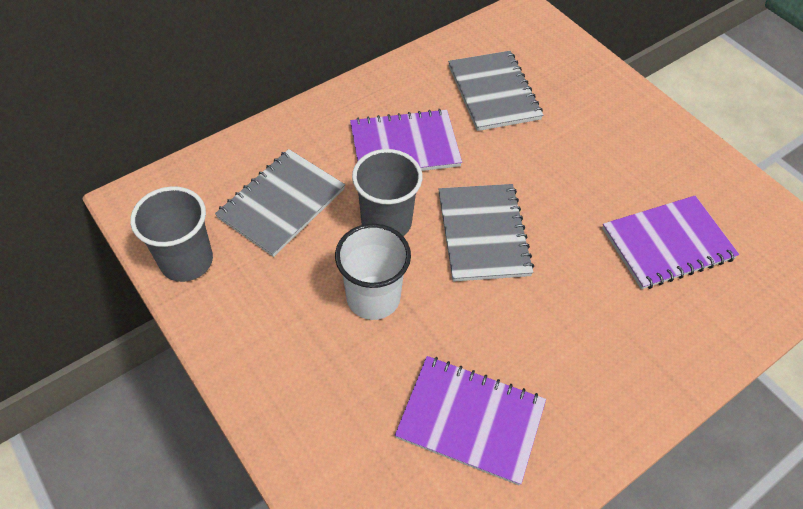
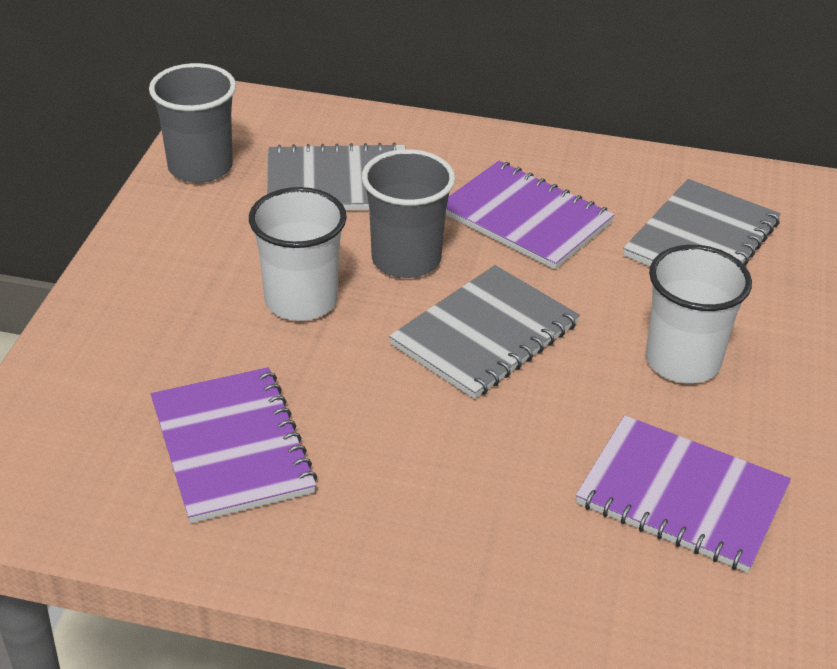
camera: 50 degrees right, 15 degrees down
none -> white cup [646,245,752,384]

